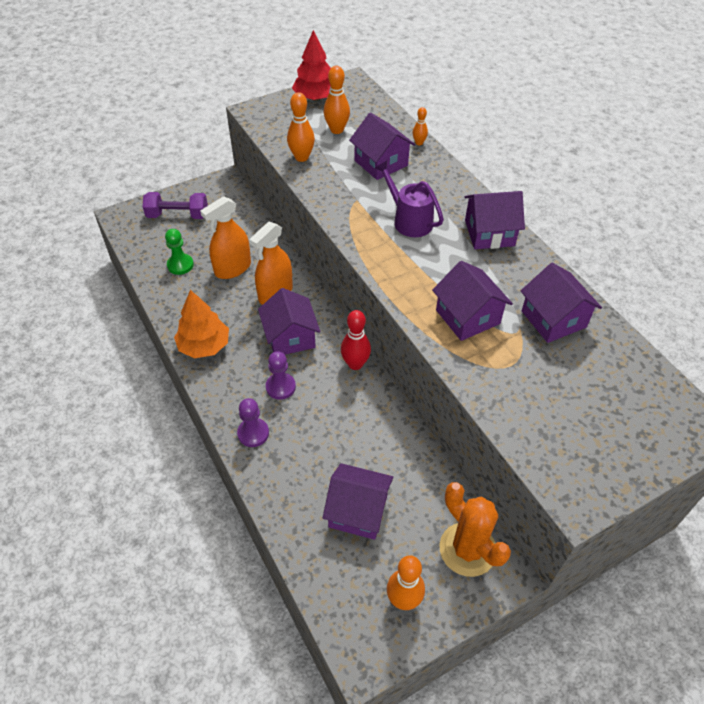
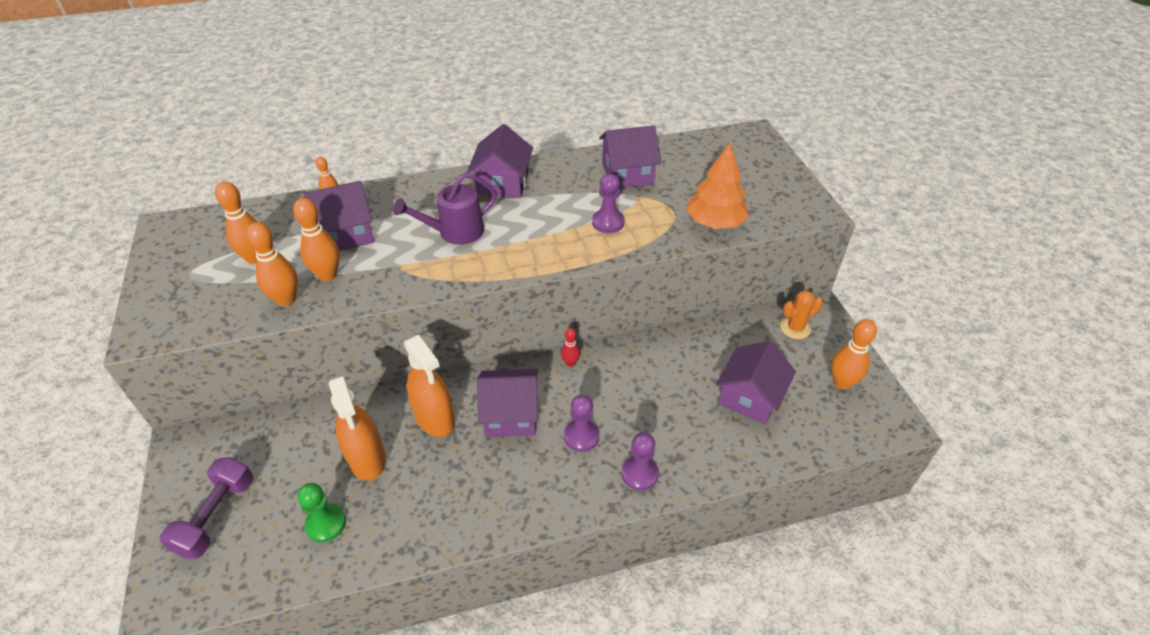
camera: 75 degrees left, 5 degrees down
orange tree [174,290,229,358] -> orange tree moved to [686,143,749,229]
red tree [292,30,331,101] -> none
red bowling pin [341,310,371,370] -> red bowling pin [561,328,580,367], size x0.57
purple house [432,261,513,341] -> purple pawn [592,174,625,233]
orange cactus [439,482,511,577] -> orange cactus [780,290,823,339], size x0.59
none -> orange bowling pin [293,198,340,281]

